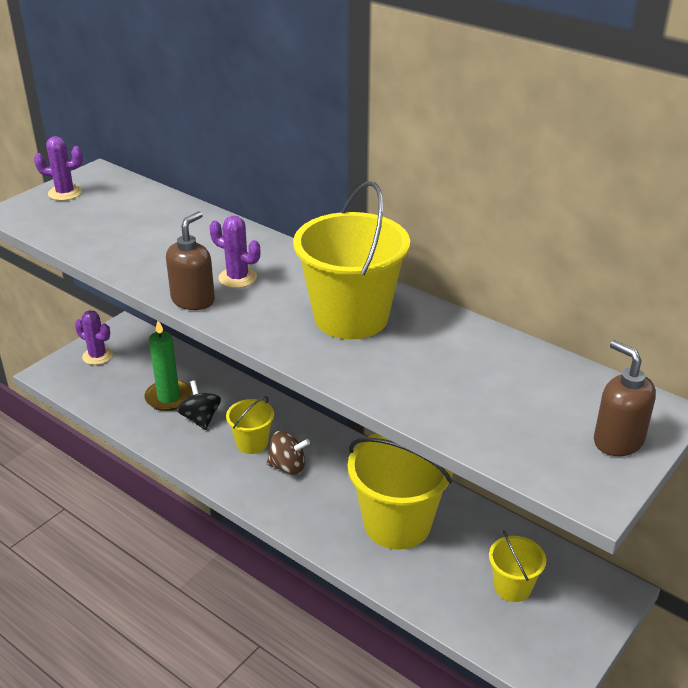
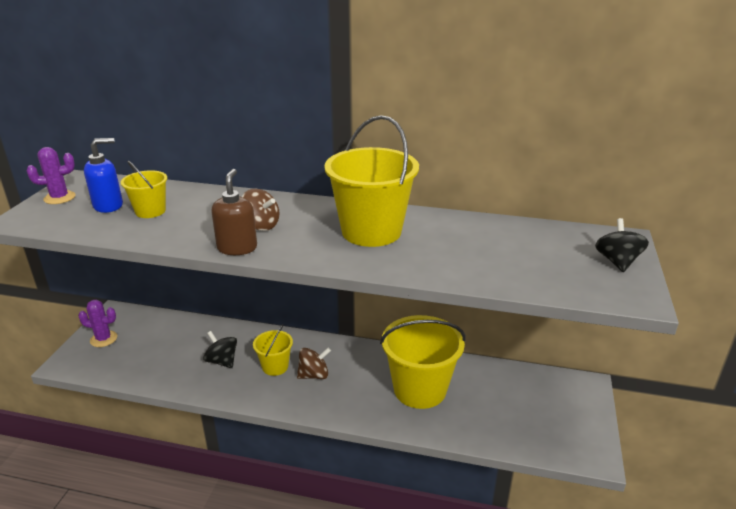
camera: 25 degrees left, 5 degrees down
green candle [144,321,192,411] -> none
purple cactus [209,216,260,288] -> brown spinning top [242,189,279,231]
yellow bucket [489,530,546,602] -> yellow bucket moved to [121,161,167,218]
brown soap dispenser [594,340,656,456] -> black spinning top [595,218,649,272]
none -> blue soap dispenser [84,138,123,213]

